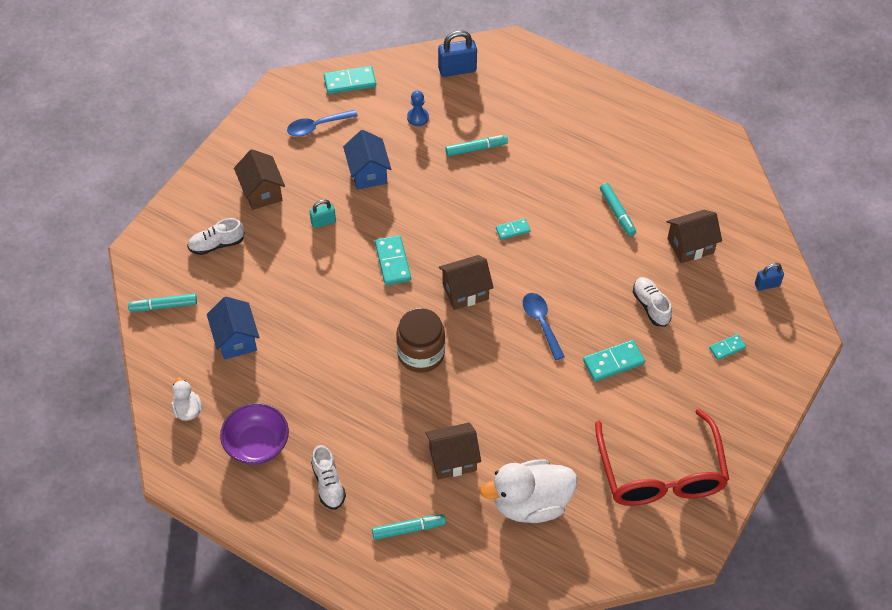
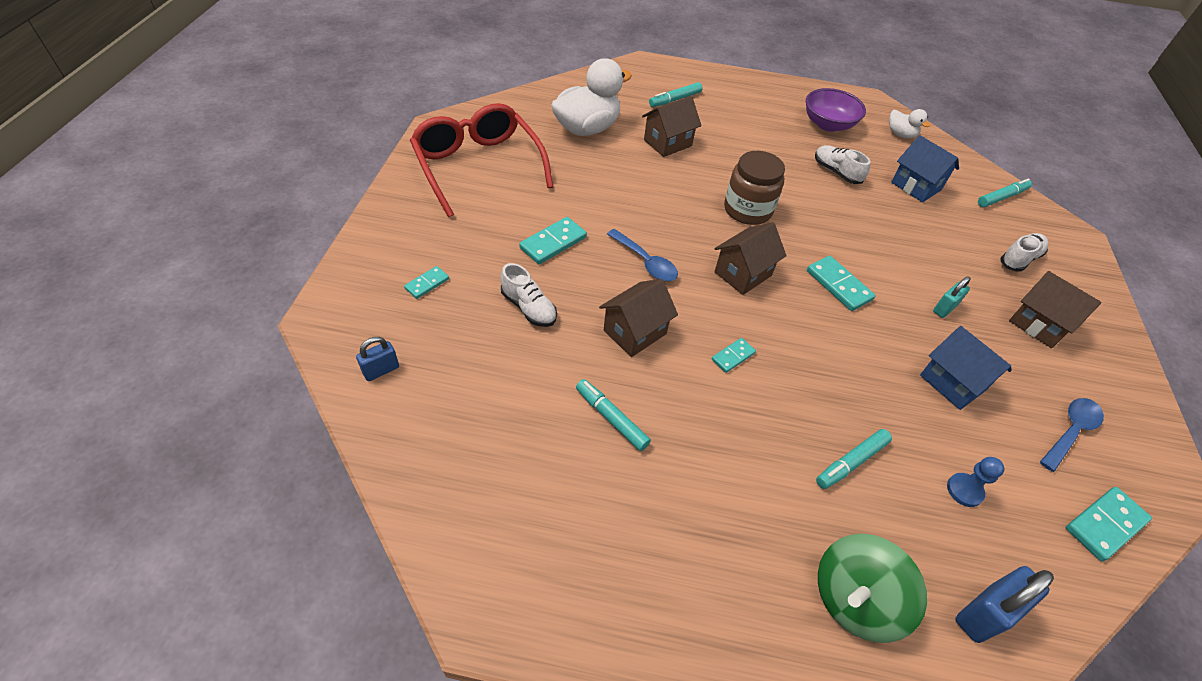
camera: 155 degrees right, 5 degrees down
white shoe [311,445,346,510] -> white shoe moved to [815,145,870,184]
brown house [666,210,722,263] -> brown house moved to [599,279,678,357]
none -> green spinning top [818,534,927,643]

